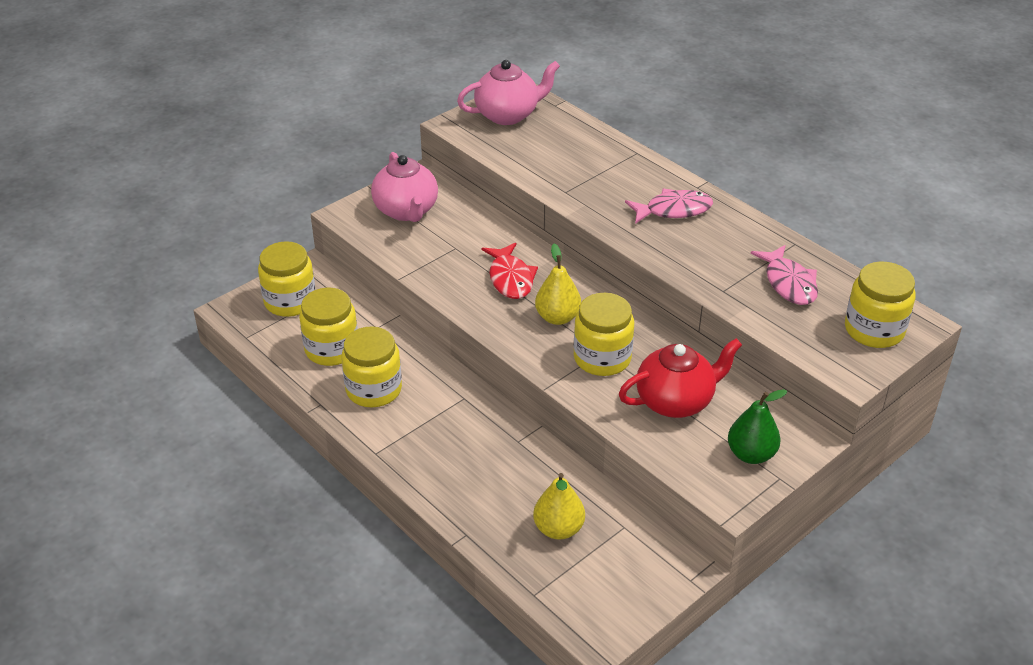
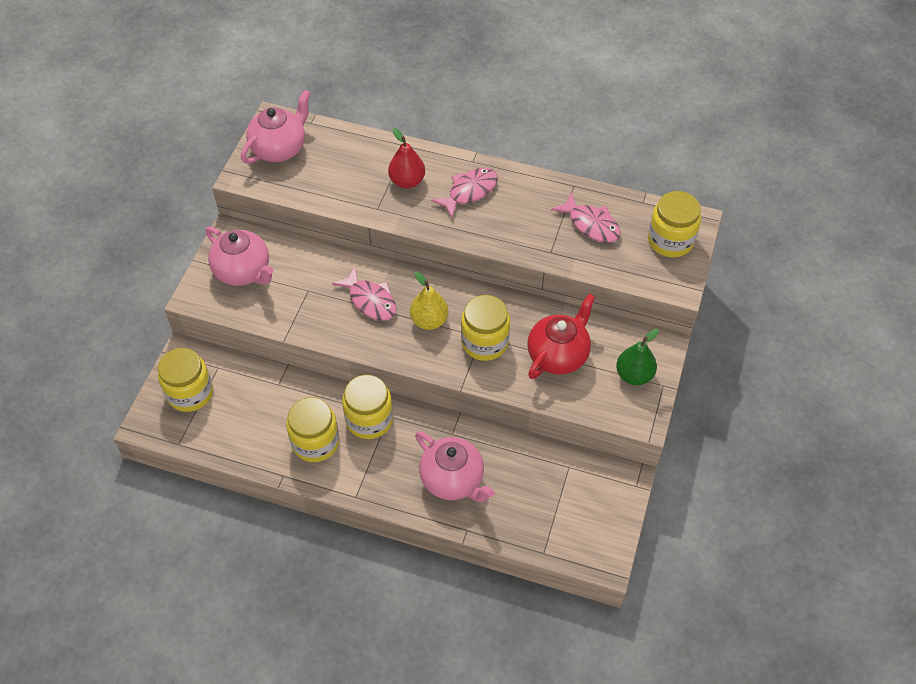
camera: 30 degrees left, 15 degrees up
yellow jar [299,288,358,366] -> yellow jar moved to [342,375,393,439]
red fish [482,243,538,299] -> pink fish [332,267,397,321]
yellow pear [533,473,585,540] -> none
none -> red pear [388,128,425,188]
none -> pink teapot [415,431,495,502]

